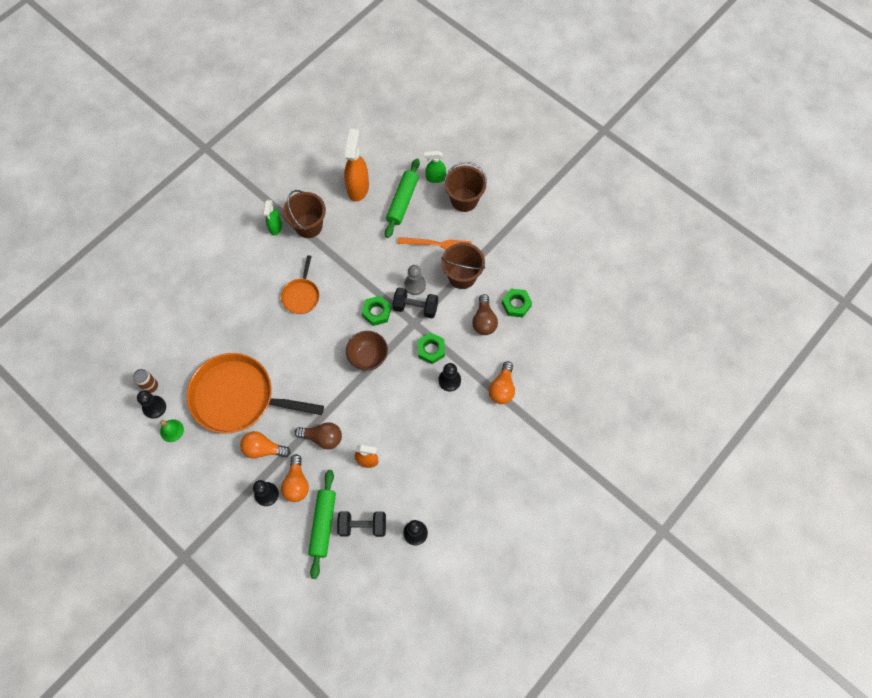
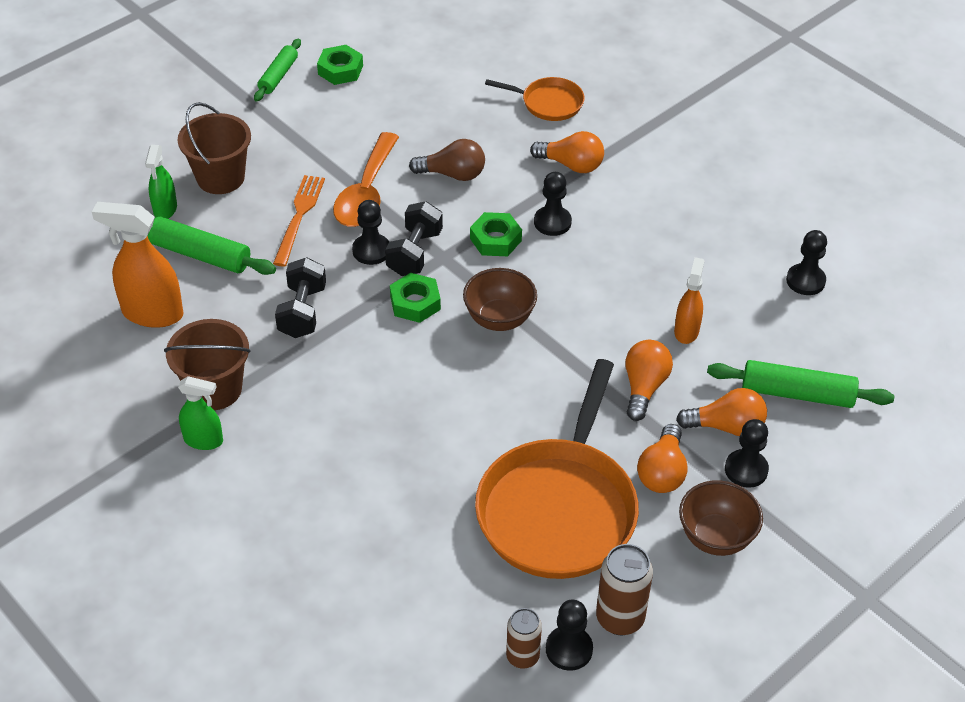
camera: 85 degrees left, 20 degrees down
green bell [160,419,184,442] -> brown can [596,544,653,635]
orange pan [281,255,319,314] -> orange pan moved to [485,77,585,121]
brown light bulb [295,422,342,449] -> orange light bulb [625,340,673,421]
black dumbbell [337,511,386,537] -> black dumbbell moved to [275,257,326,338]
grey pawn [404,265,426,295] -> black pawn [352,200,389,265]
brown bucket [441,243,485,289] -> orange spoon [333,132,399,227]
green nut [502,289,532,317] -> green nut moved to [317,45,363,85]
none -> green rolling pin [254,39,301,102]
none -> brown bowl [679,480,763,556]

